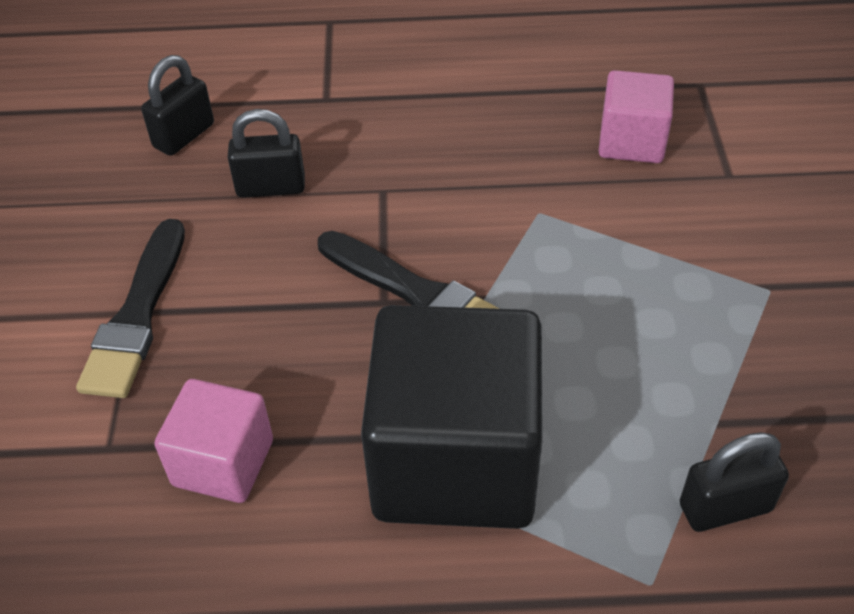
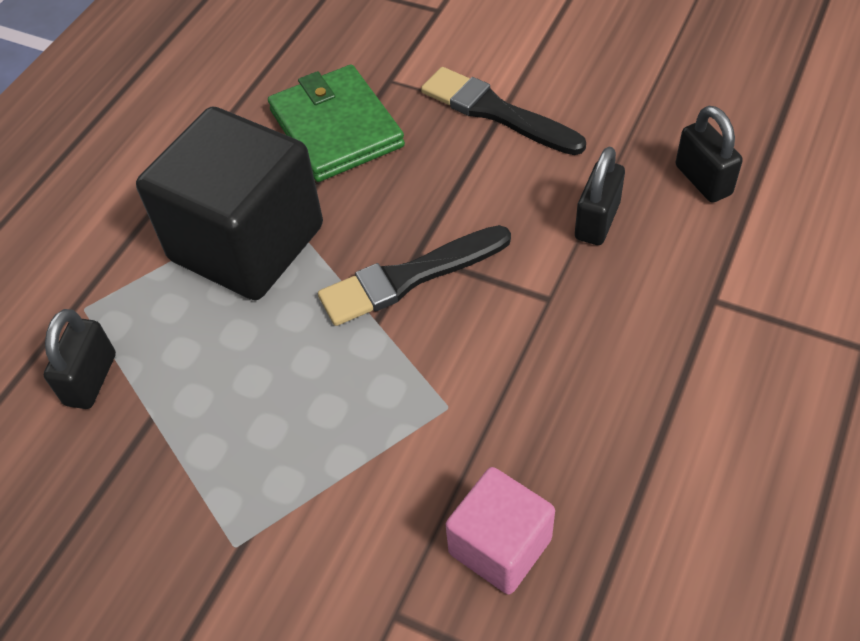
camera: 120 degrees right, 5 degrees up
pink cube [154,379,273,503] -> green wallet [268,64,405,182]

